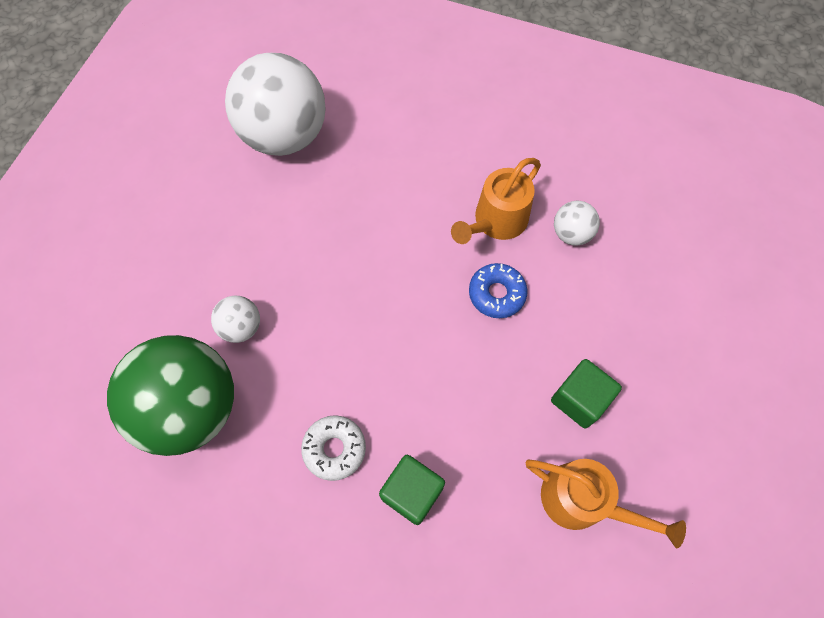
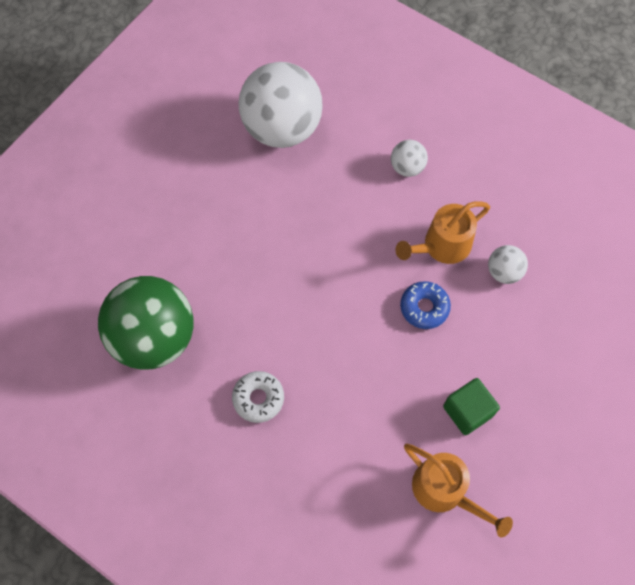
camera: 15 degrees right, 0 degrees up
white ball [211,296,260,343] -> white ball moved to [391,140,428,177]
green cube [379,455,445,525] -> none

